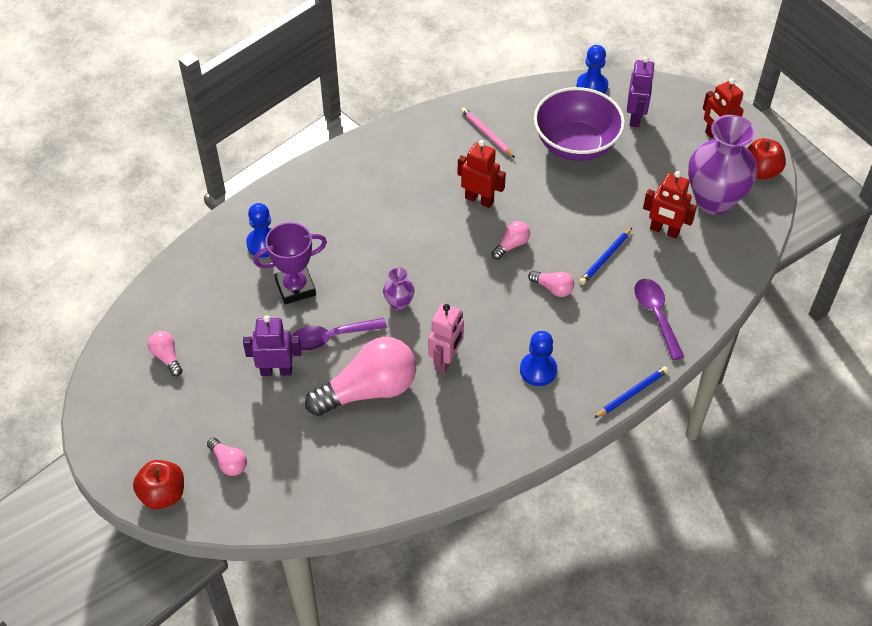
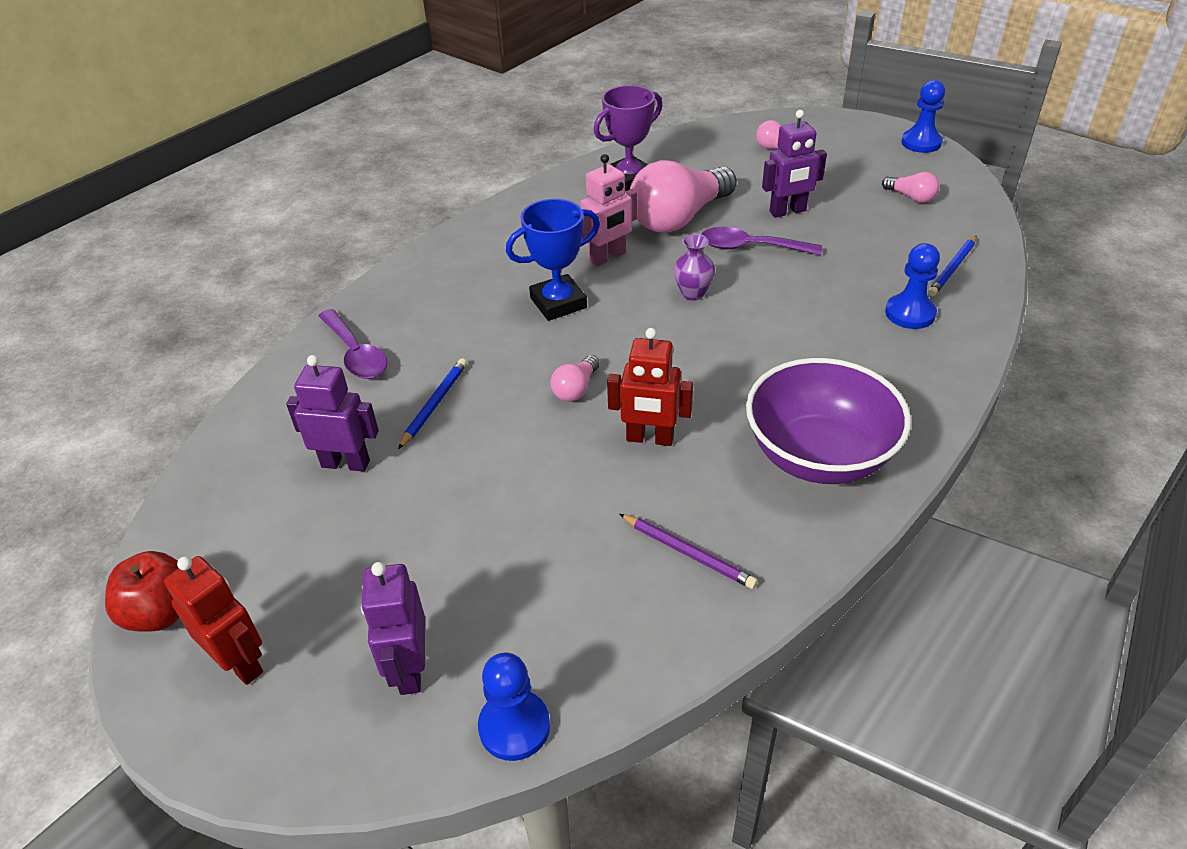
camera: 165 degrees right, 10 degrees down
red apple [133,460,184,509] -> none
purple trophy [253,222,327,304] -> purple trophy moved to [594,85,663,191]
purple spoon [291,318,387,351] -> purple spoon turned 135 degrees counterclockwise [701,227,822,255]
pink robot [428,303,464,373] -> pink robot turned 135 degrees counterclockwise [580,154,637,267]
pink pencil [461,107,515,158] -> purple pencil [619,514,758,589]
blue pawn [520,331,557,386] -> blue pawn moved to [901,80,945,153]
pink light bulb [528,270,574,297] -> none
purple bowl [534,87,625,161] -> purple bowl moved to [746,358,911,484]
blue pencil [594,366,669,418] -> blue pencil moved to [928,235,977,296]
red robot [643,171,697,238] -> purple robot [286,355,379,472]
purple vase [688,115,757,215] -> none
none -> blue trophy [506,199,600,321]

